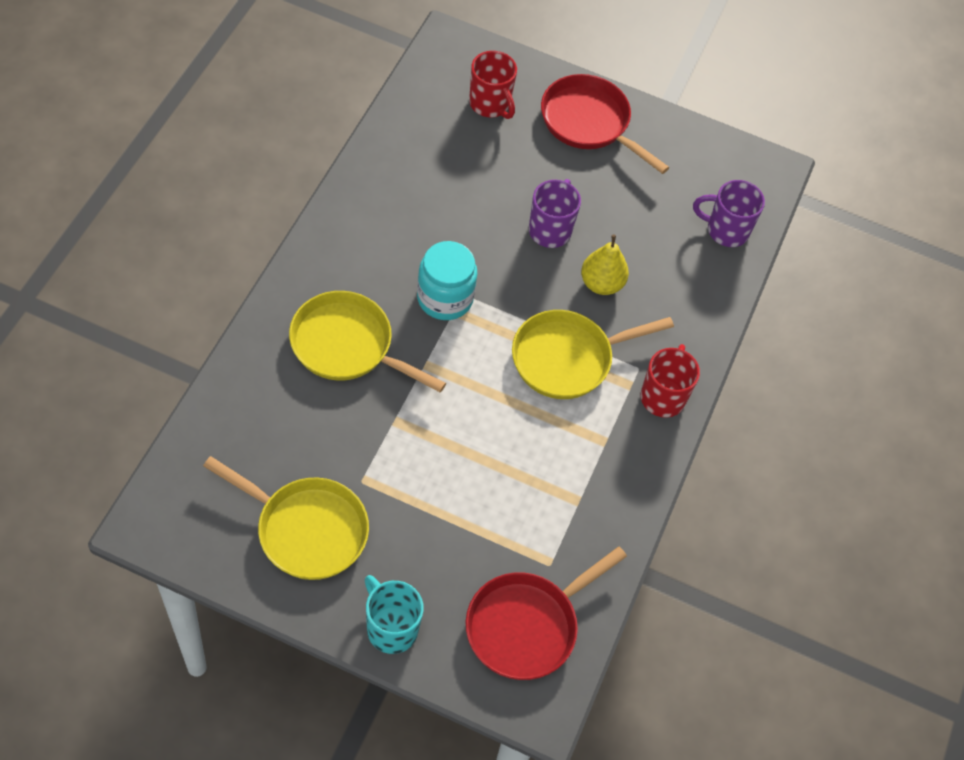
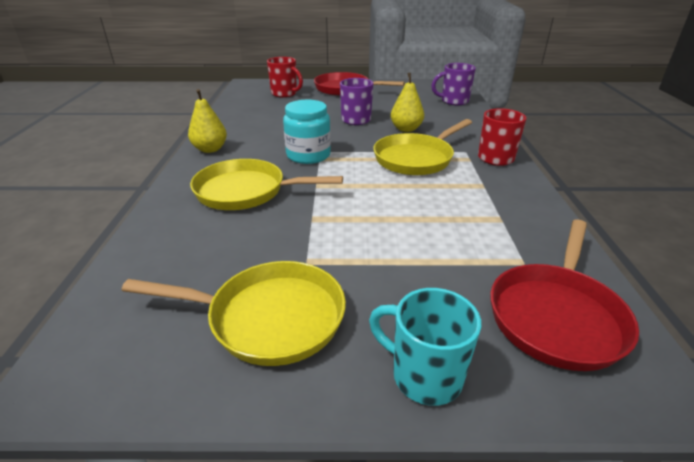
camera: 15 degrees left, 25 degrees down
none -> yellow pear [188,89,227,153]

